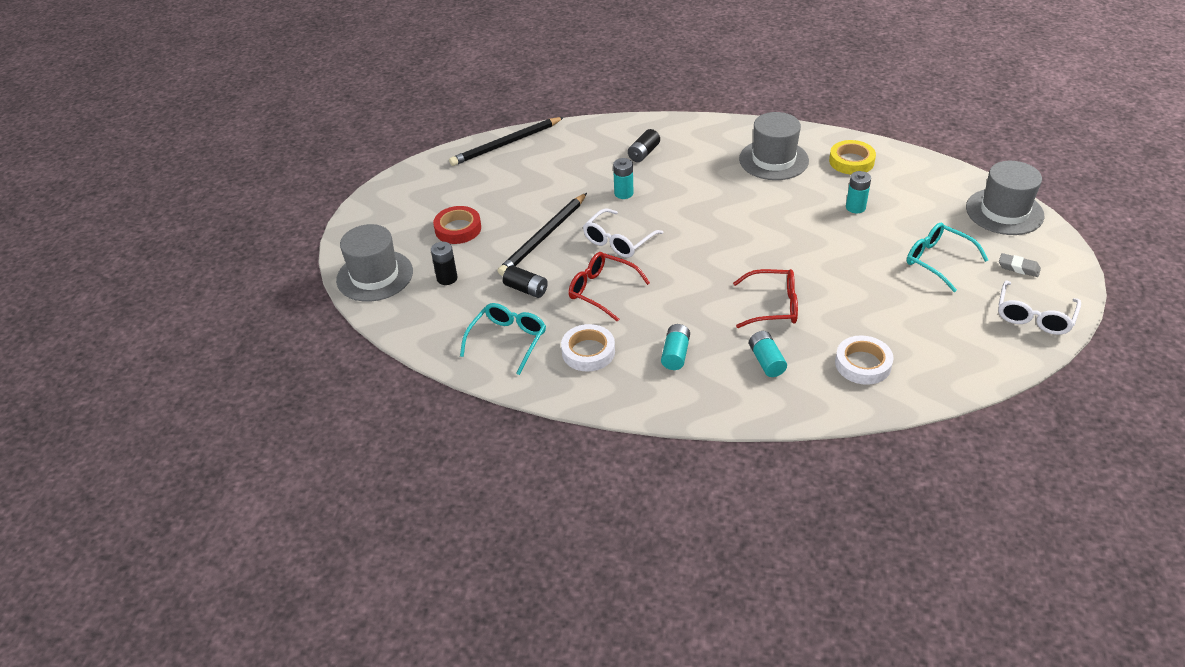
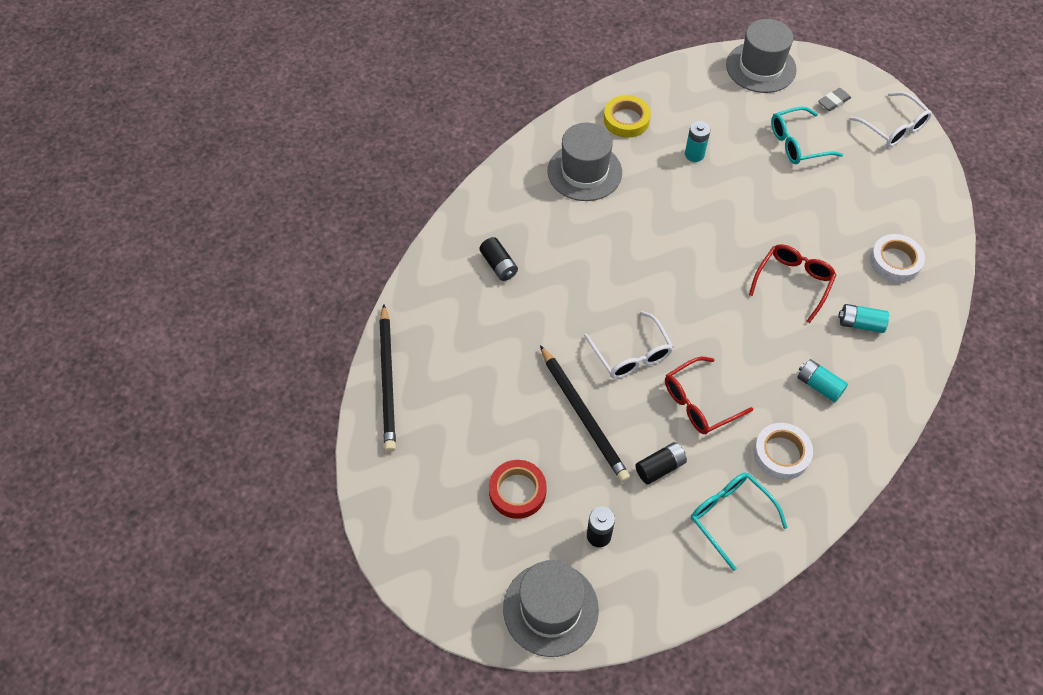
camera: 65 degrees left, 15 degrees up
turquoise battery [613,158,633,199] -> none

